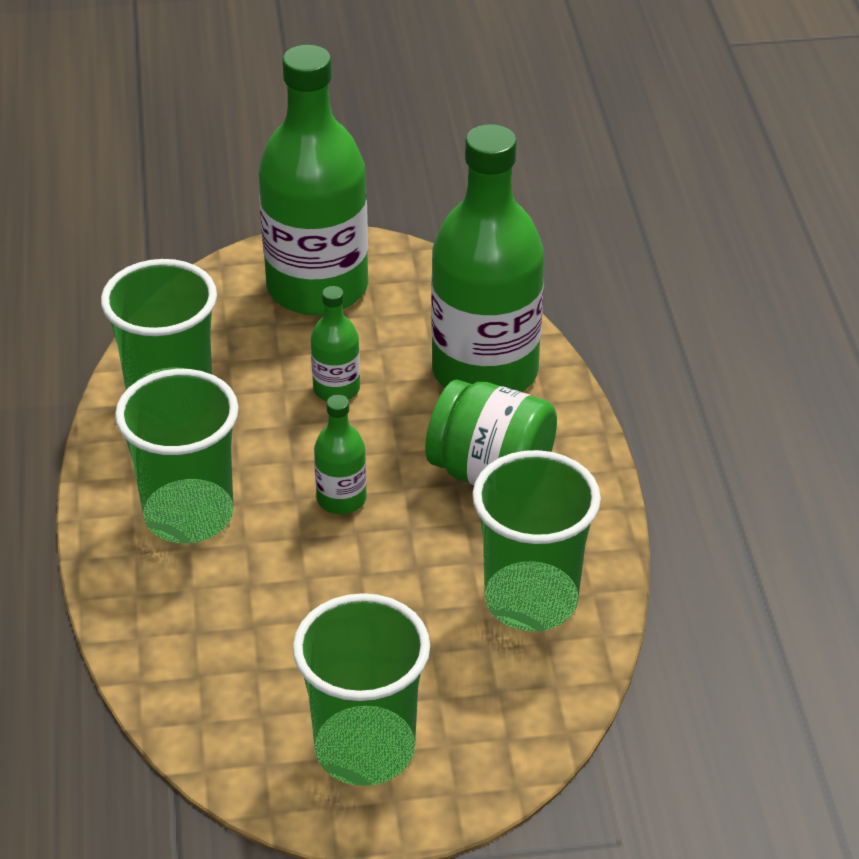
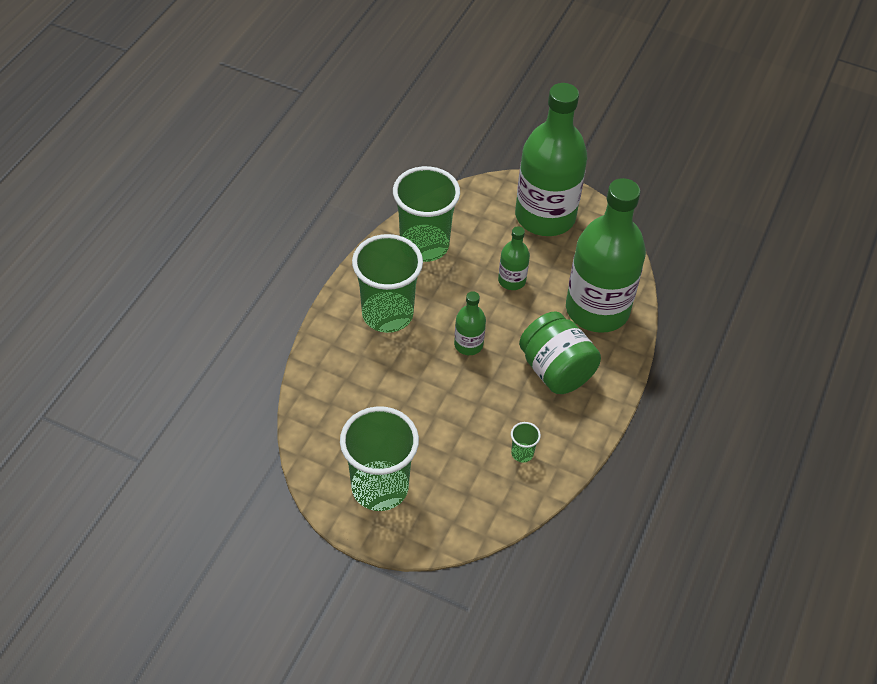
camera: 30 degrees right, 10 degrees up
green cup [472,450,601,631] -> green cup [511,422,541,463], size x0.40

